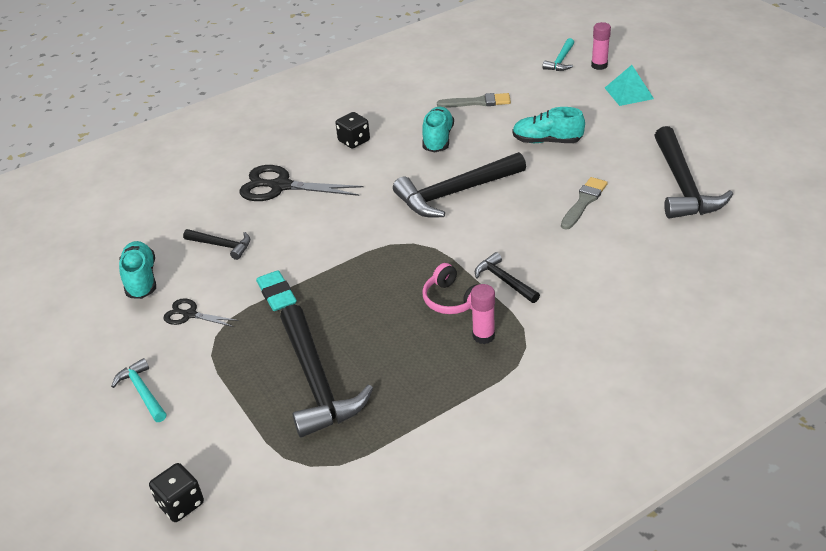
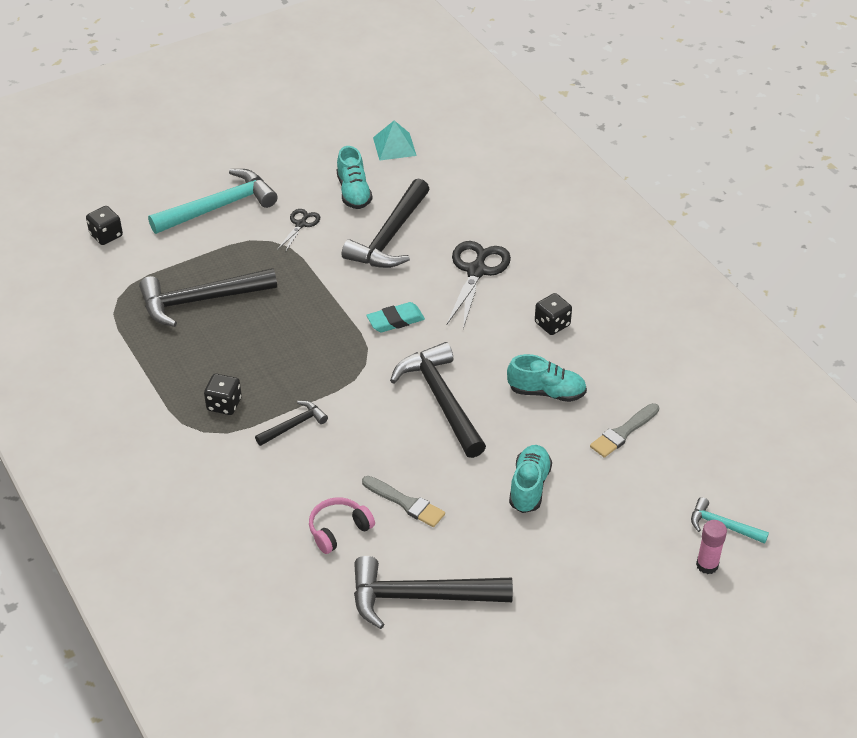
camera: 90 degrees right, 5 degrees up
turquoise hammer [111,358,166,422] -> turquoise hammer [148,169,278,234], size x1.97
turquoise shoe [119,241,156,299] -> turquoise shoe turned 90 degrees clockwise [337,146,372,209]
black hammer [183,229,250,260] -> black hammer [342,179,429,268], size x1.97
turquoise eraser [256,270,297,311] -> turquoise eraser moved to [366,302,425,332]
pink headphones [422,263,476,314] -> pink headphones moved to [309,497,375,554]
grey brush [437,93,511,108] -> grey brush turned 45 degrees clockwise [590,403,659,458]
pink glue stick [471,284,495,344] -> black dice [204,374,242,415]
turquoise pyramid [605,65,654,106] -> turquoise pyramid moved to [373,120,417,161]

